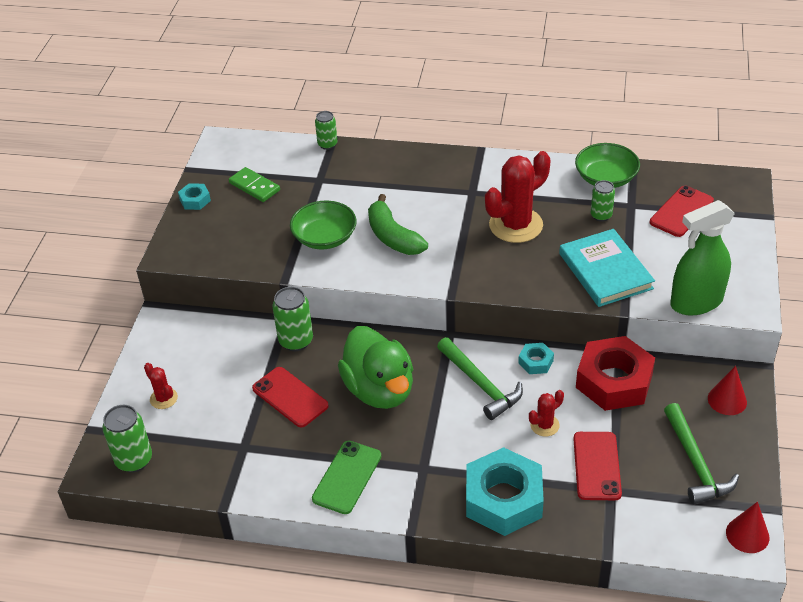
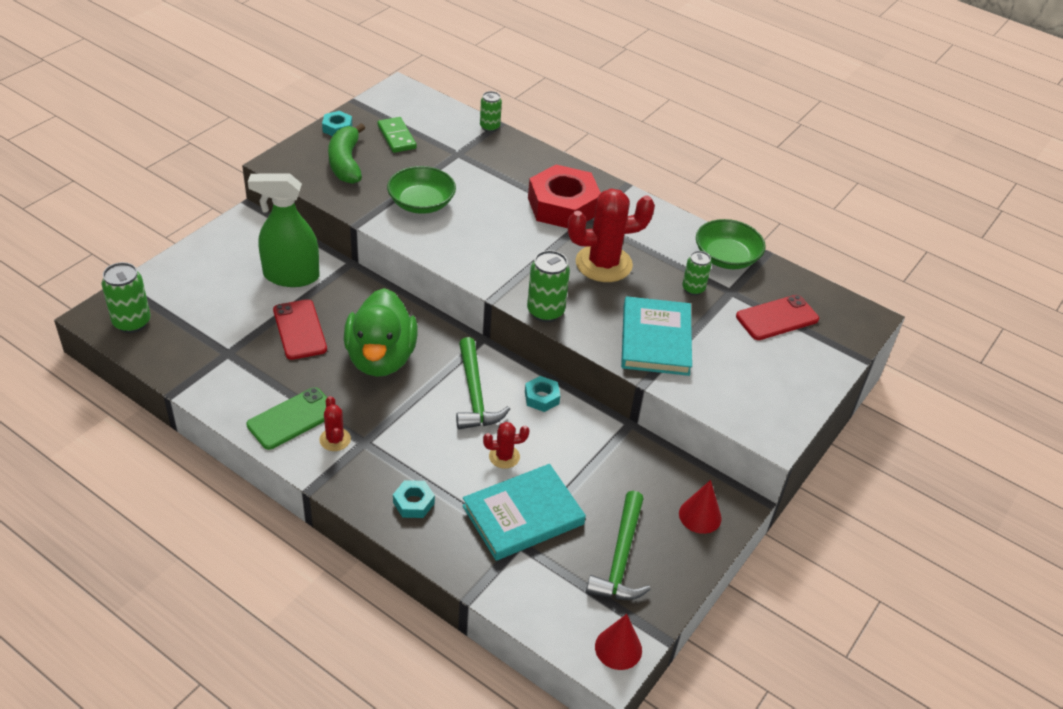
camera: 20 degrees right, 0 degrees up
red cactus [144,363,178,409] -> red cactus moved to [320,396,351,451]
green can [272,287,313,351] -> green can moved to [527,250,570,322]
green banana [368,194,428,255] -> green banana moved to [328,123,365,184]
turquoise nut [466,447,544,536] -> turquoise nut [393,480,435,518], size x0.45
red phone [573,432,622,500] -> turquoise book [462,464,586,561]
red nut [576,336,655,411] -> red nut moved to [528,165,601,228]
green spray bottle [670,200,735,316] -> green spray bottle moved to [248,173,319,287]

